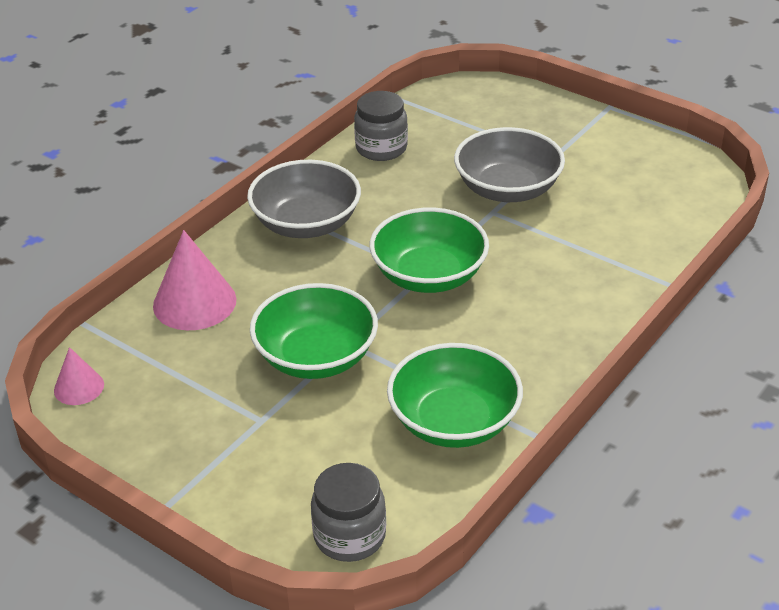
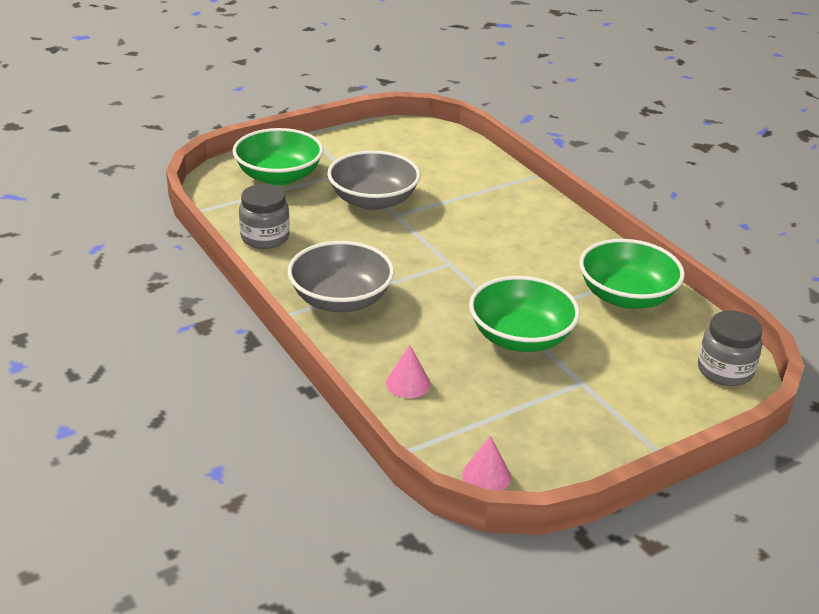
camera: 70 degrees left, 5 degrees down
pink cone [153,230,236,330] -> pink cone [386,345,431,398], size x0.56
green bowl [369,207,489,293] -> green bowl moved to [232,128,323,186]

